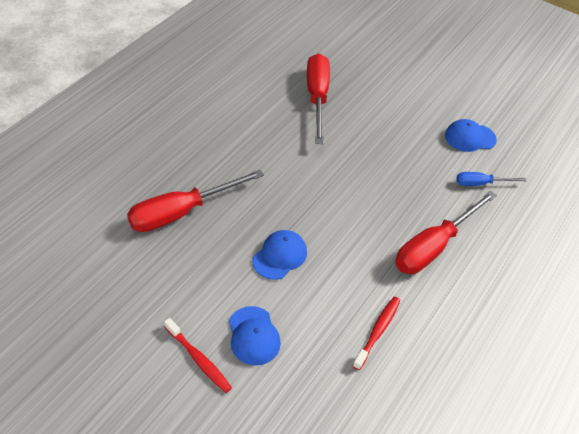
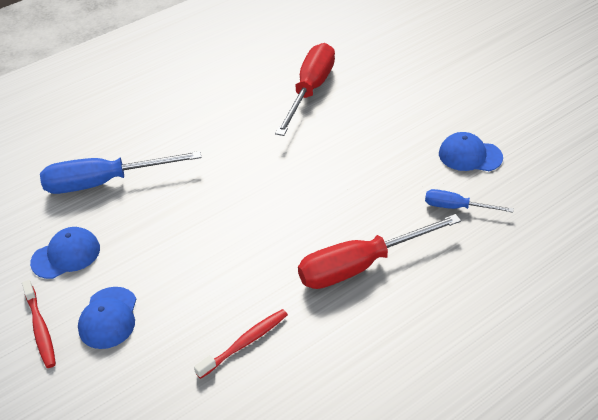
camera: 25 degrees right, 5 degrees down
red screwdriver [127,170,264,232] -> blue screwdriver [40,151,202,194]
blue cap [252,230,307,280] -> blue cap moved to [30,227,100,279]

